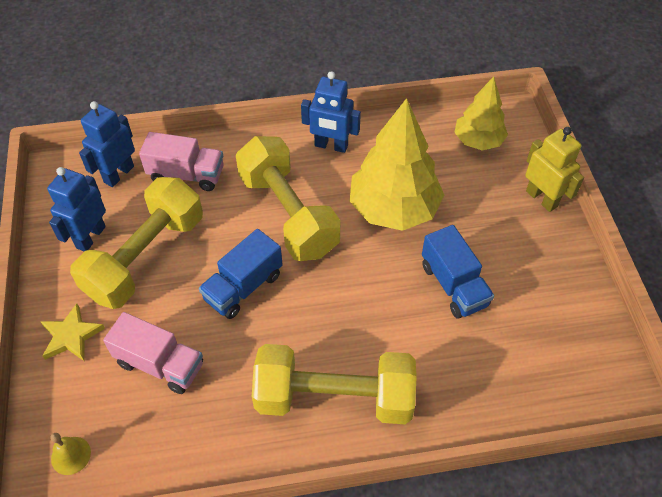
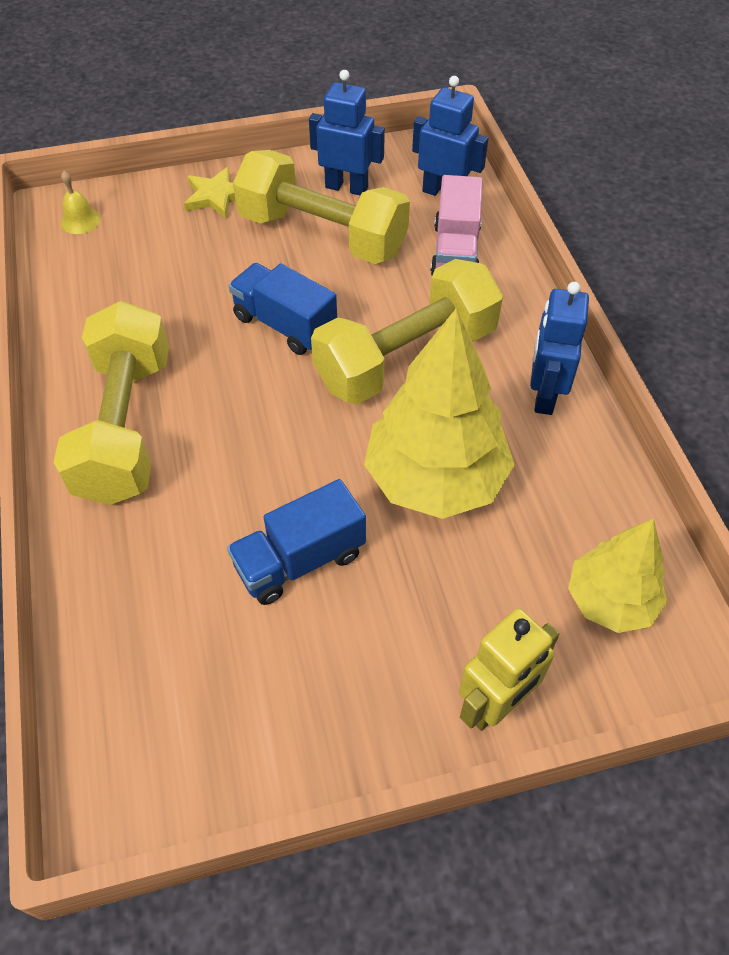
camera: 85 degrees right, 0 degrees up
pink truck [103,312,203,394] -> none

